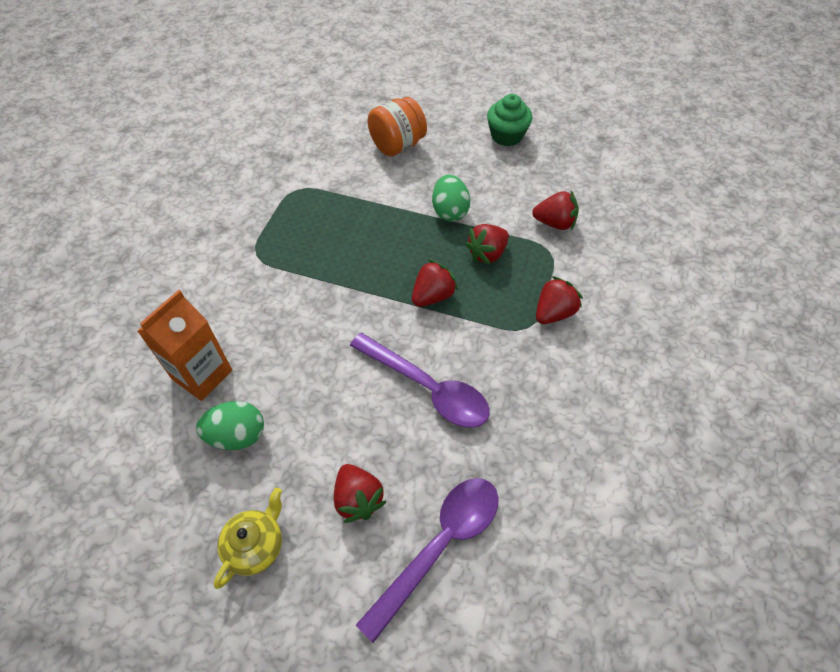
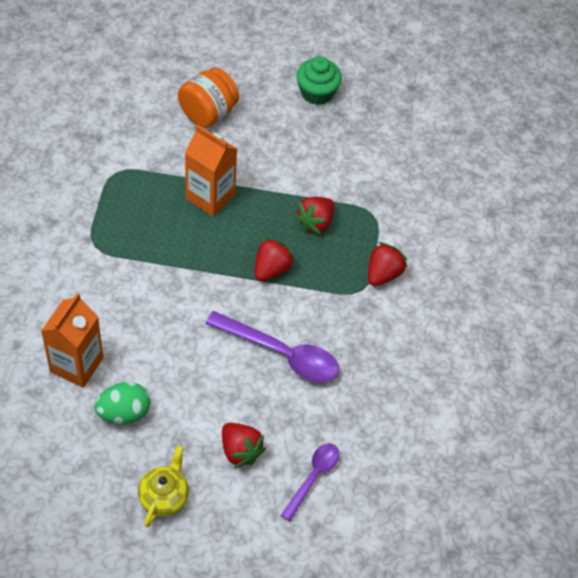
camera: 15 degrees left, 0 degrees up
purple spoon [356,478,499,643] -> purple spoon [281,443,340,521], size x0.61
green egg [432,175,470,222] -> none
red strawberry [532,191,579,230] -> none
none -> orange carton [185,125,237,217]

